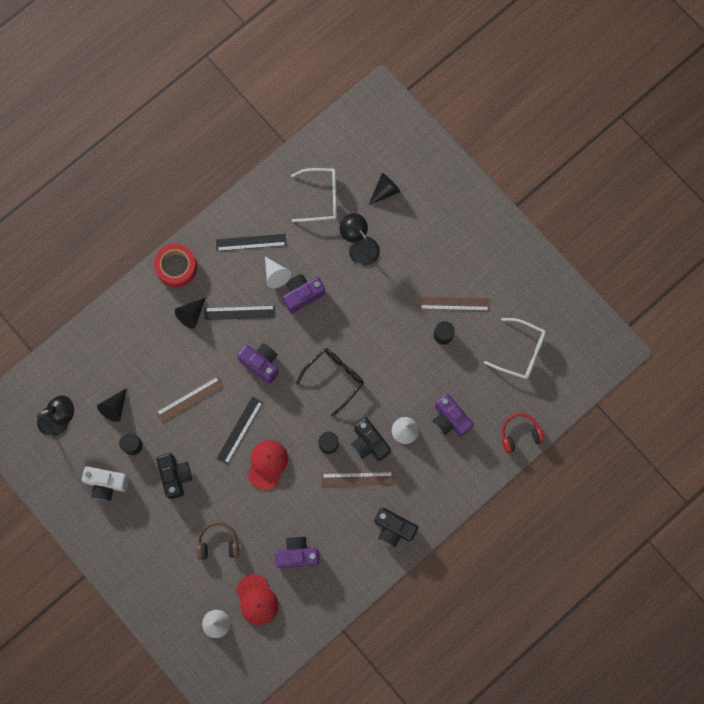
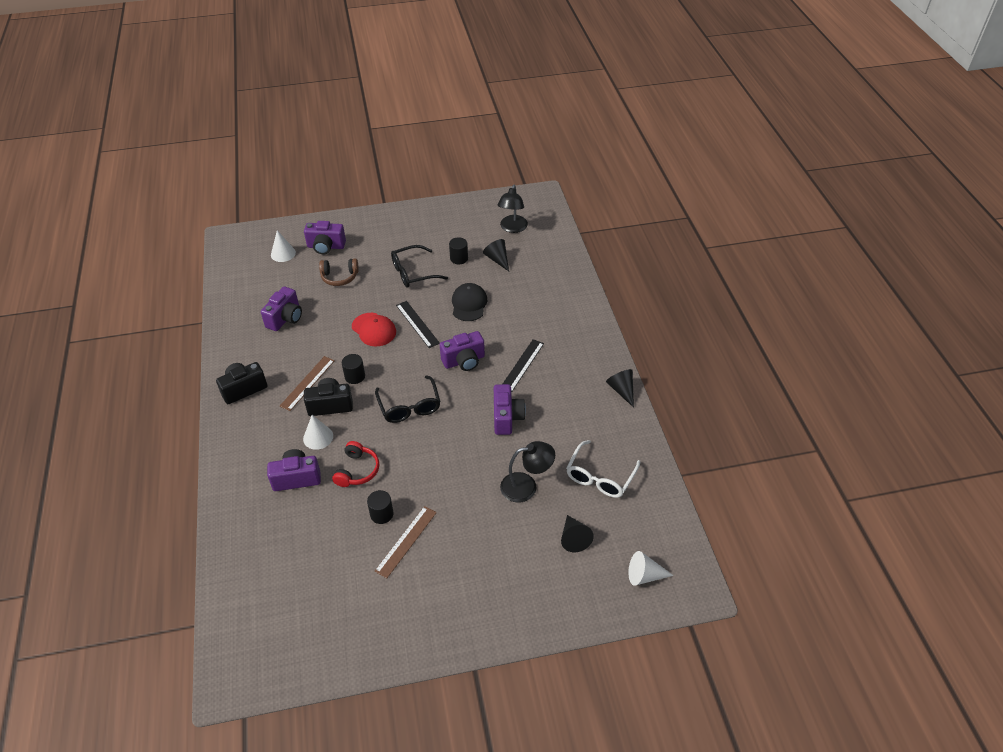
camera: 120 degrees right, 30 degrees down
white camera [82,466,129,501] -> none
red tape [154,244,197,287] -> none
brown ruler [156,377,224,423] -> black cap [452,283,487,321]
black camera [157,453,192,499] -> black glasses [391,245,448,288]
black cone [175,297,206,328] -> black cone moved to [606,369,634,408]
brown headphones [197,522,239,560] -> brown headphones turned 60 degrees clockwise [319,258,359,286]
black ruler [216,234,286,251] -> none
red cap [236,574,279,625] -> none
white cone [265,257,291,289] -> white cone moved to [628,551,674,586]
white glasses [484,318,546,379] -> none
red headphones [501,413,545,453] -> red headphones moved to [332,441,379,487]
none -> purple camera [304,221,346,254]

